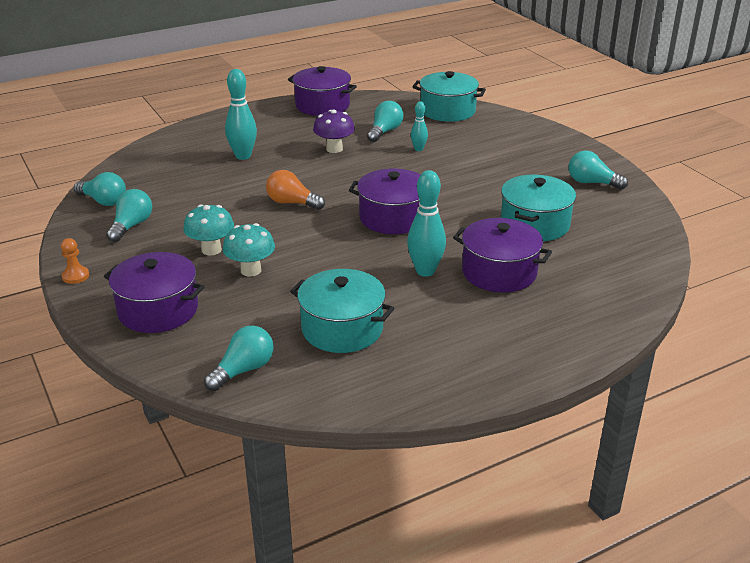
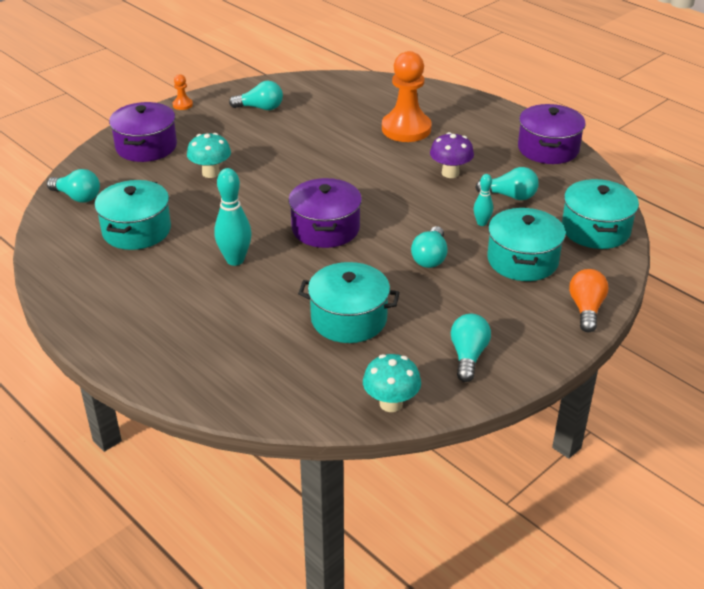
camera: 75 degrees right, 5 degrees up
turquoise light bulb [74,172,126,206] -> turquoise light bulb moved to [411,226,448,268]
turquoise mushroom [183,205,234,256] -> turquoise mushroom moved to [363,354,421,412]
turquoise bowling pin [225,69,257,160] -> orange pawn [382,51,432,142]
orange light bulb [266,170,325,210] -> orange light bulb moved to [569,269,608,332]
purple pot [453,218,552,292] -> none
none -> turquoise pot [487,208,566,281]

